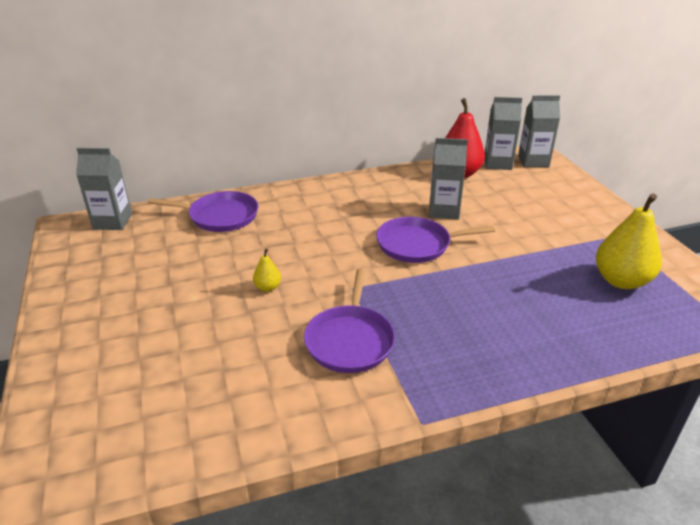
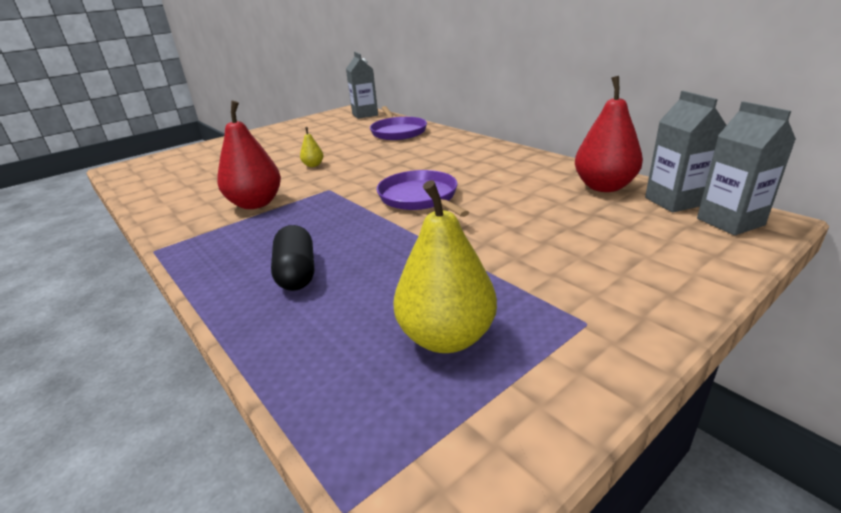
camera: 70 degrees right, 5 degrees down
purple pan [304,269,395,373] -> red pear [217,101,281,209]
grey carton [429,138,468,219] -> none
none -> black capsule [271,225,314,291]

